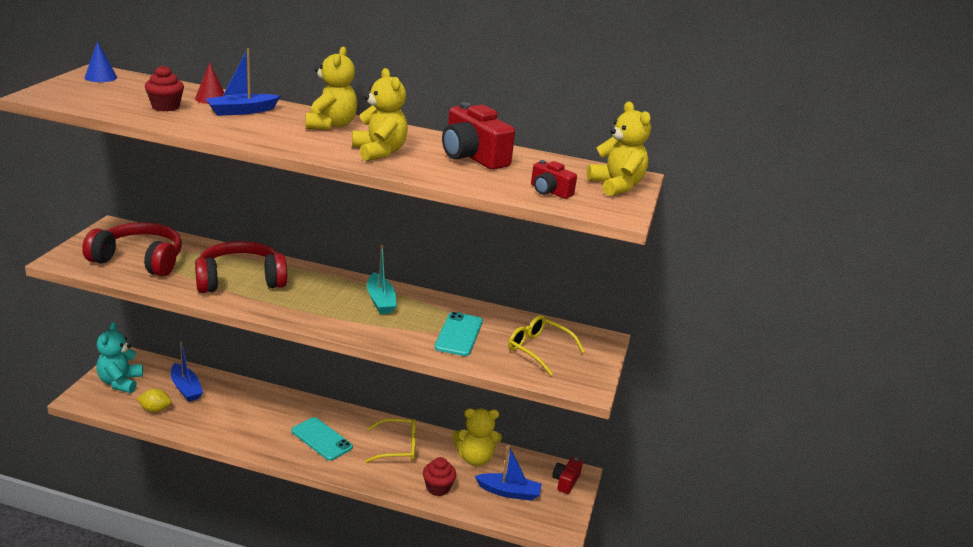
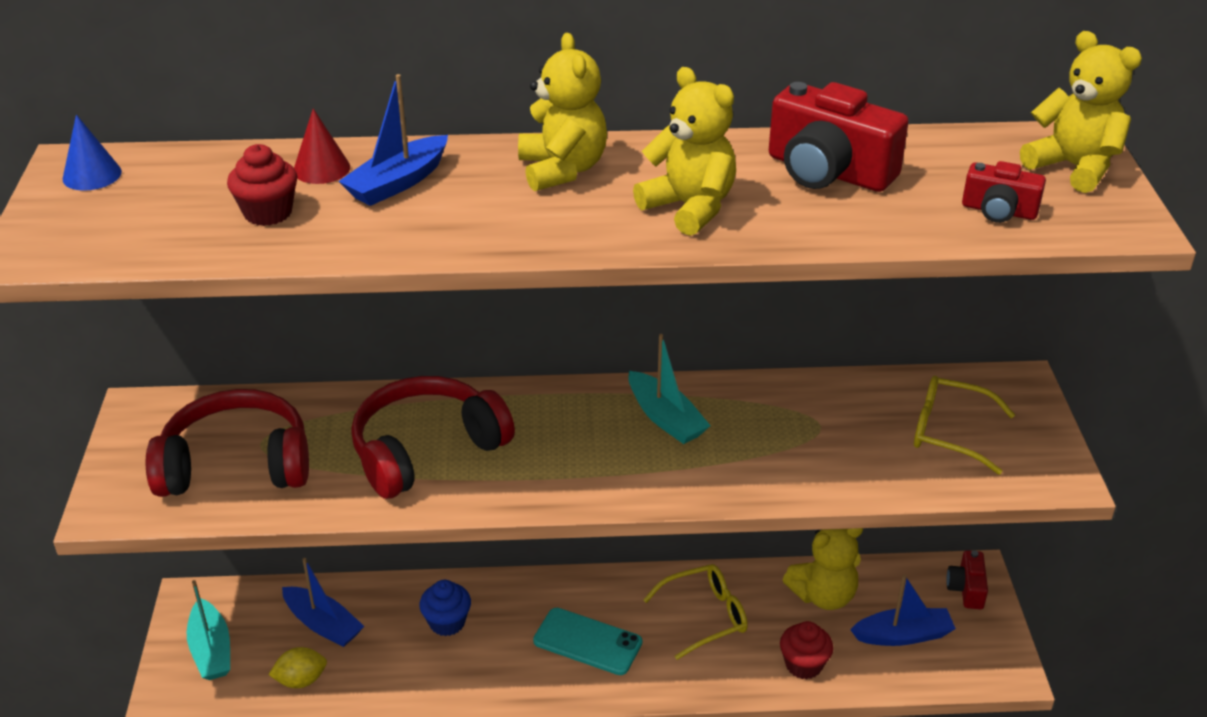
camera: 15 degrees left, 10 degrees up
turquoise teddy bear [96,322,143,393] -> turquoise boat [187,580,230,680]
turquoise phone [434,312,483,356] -> none
none -> blue cupcake [420,580,471,636]

